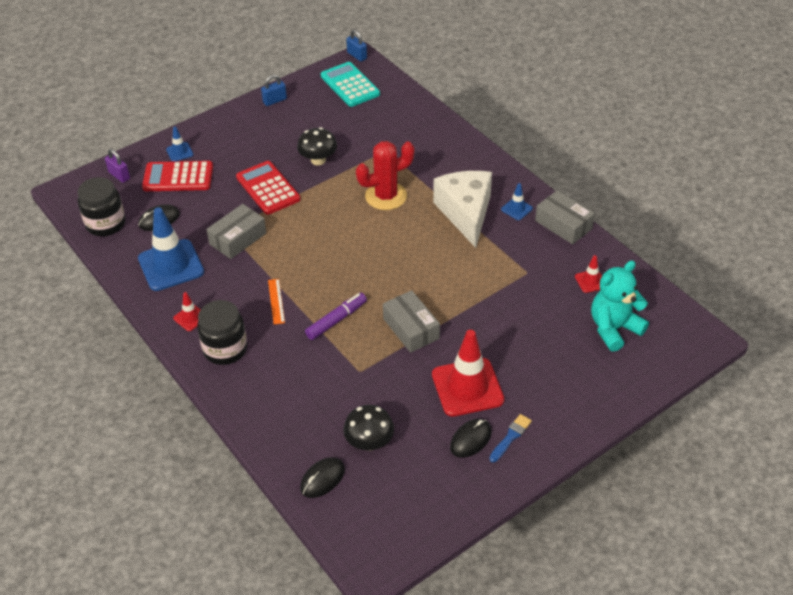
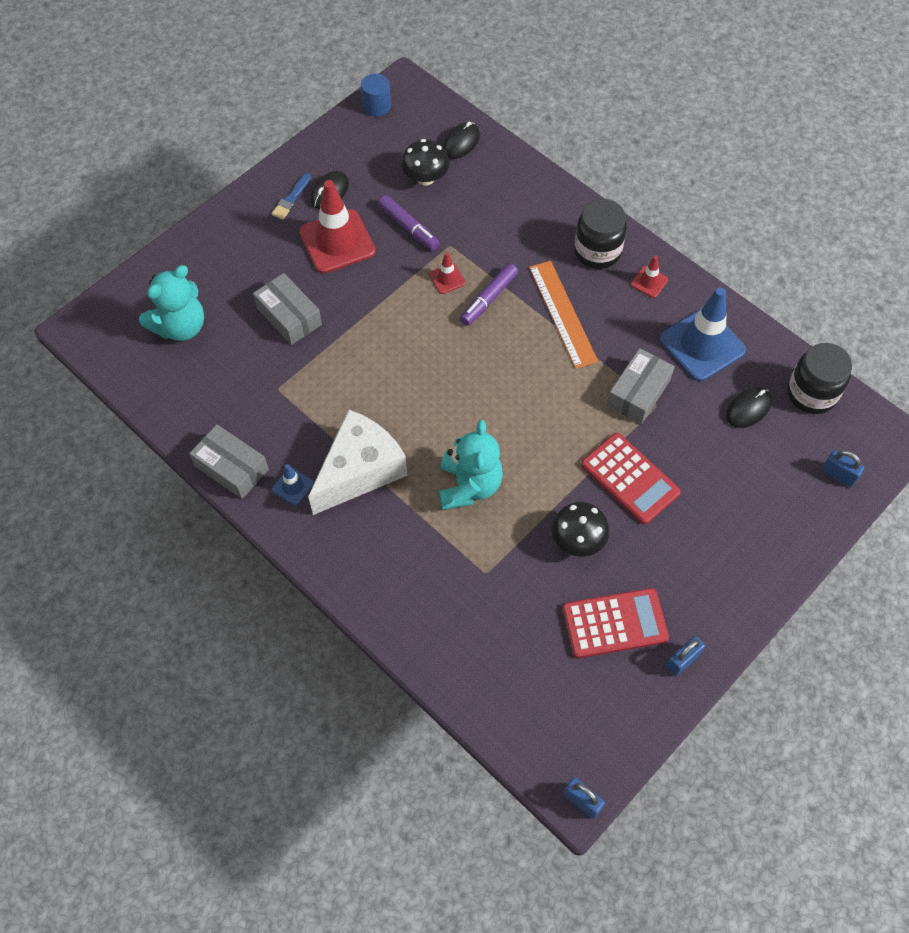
camera: 170 degrees right, 15 degrees up
purple padlock [105,149,130,183] -> blue padlock [821,450,864,487]
red calculator [142,161,213,191] -> red calculator moved to [562,588,669,658]
blue traffic cone [166,127,193,162] -> none
orange ruler [268,279,285,325] -> orange ruler [529,261,598,369], size x1.87
turquoise calculator [321,62,380,107] -> none
red cactus [356,141,415,210] -> turquoise teddy bear [439,420,503,510]
grey box [383,290,440,353] -> grey box moved to [253,273,322,345]
white cheese [433,171,492,248] -> white cheese turned 120 degrees counterclockwise [308,409,407,515]
red traffic cone [575,255,602,293] -> red traffic cone moved to [429,252,466,294]
none -> blue cylinder [361,74,391,117]
none -> purple marker [378,195,439,251]

